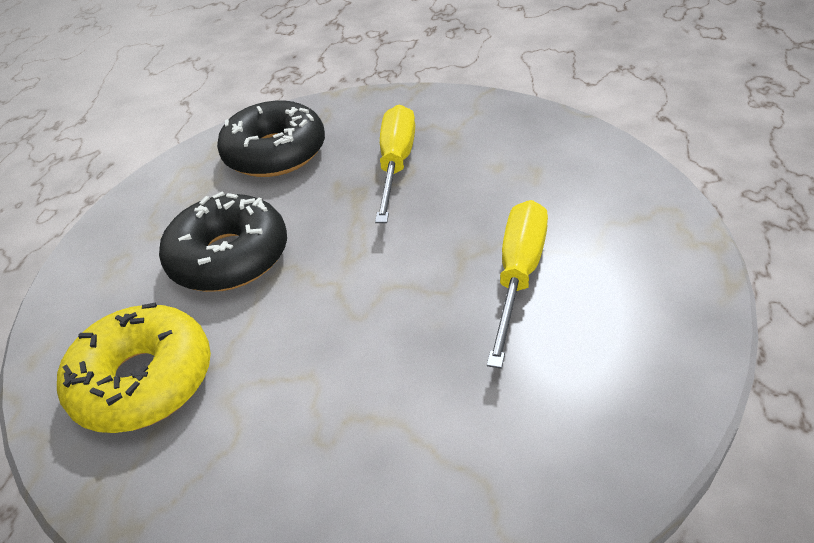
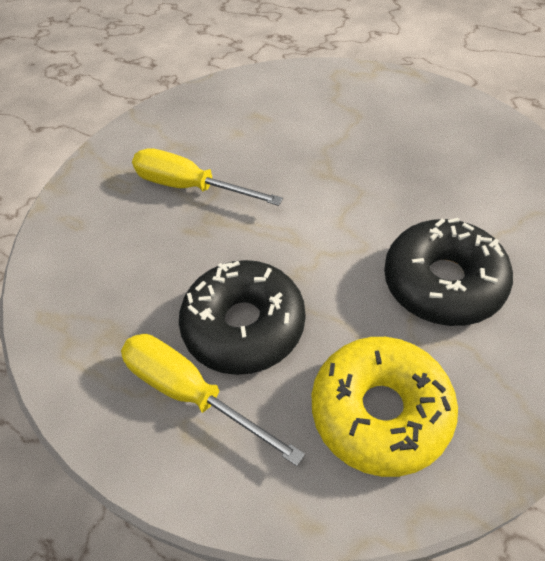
camera: 70 degrees left, 10 degrees up
black donut [217,100,325,177] -> black donut moved to [384,218,513,326]
yellow screwdriver [487,200,548,369] -> yellow screwdriver moved to [121,334,305,466]

